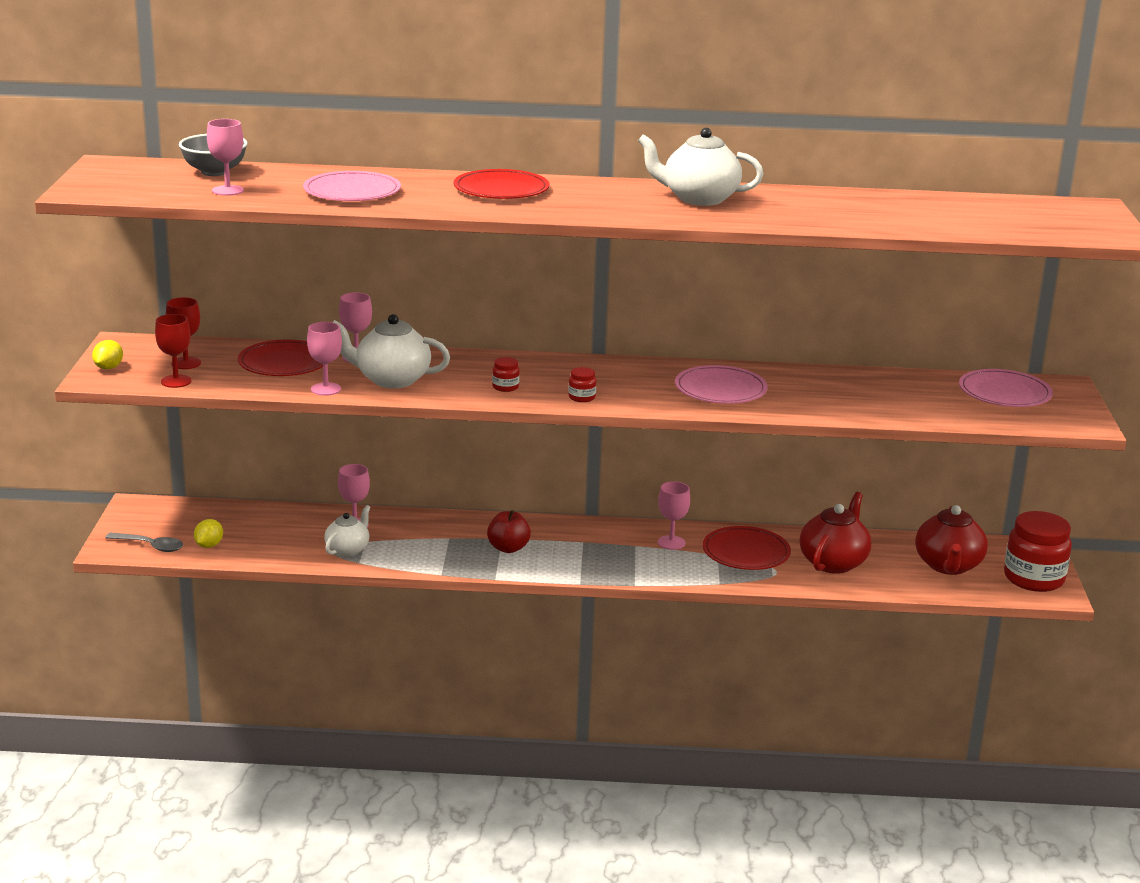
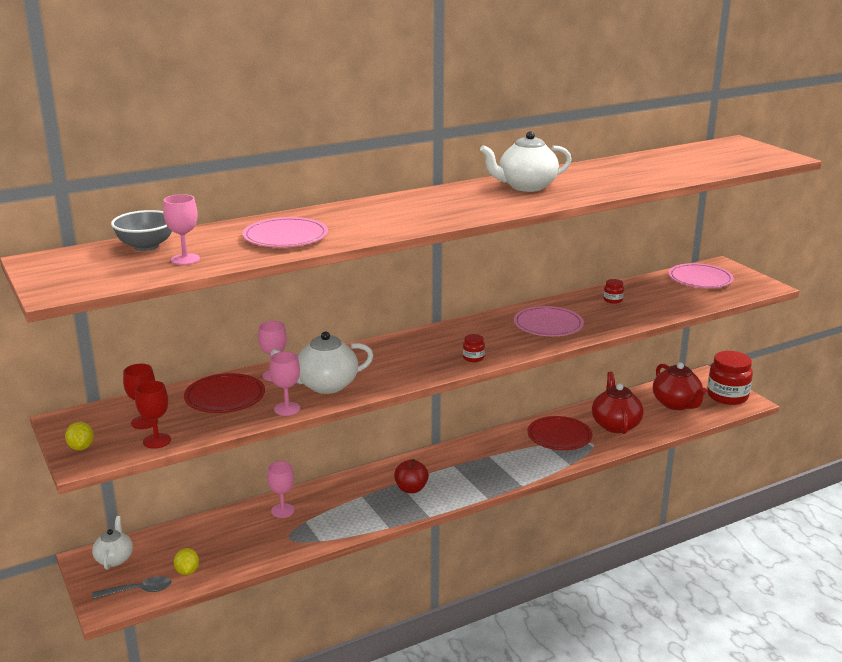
camera: 30 degrees left, 0 degrees up
white teapot [324,505,371,557] -> white teapot moved to [92,516,133,570]
red plate [453,169,550,199] -> none
red jar [492,357,520,392] -> red jar moved to [604,279,624,304]
pink goblet [658,481,690,550] -> none

